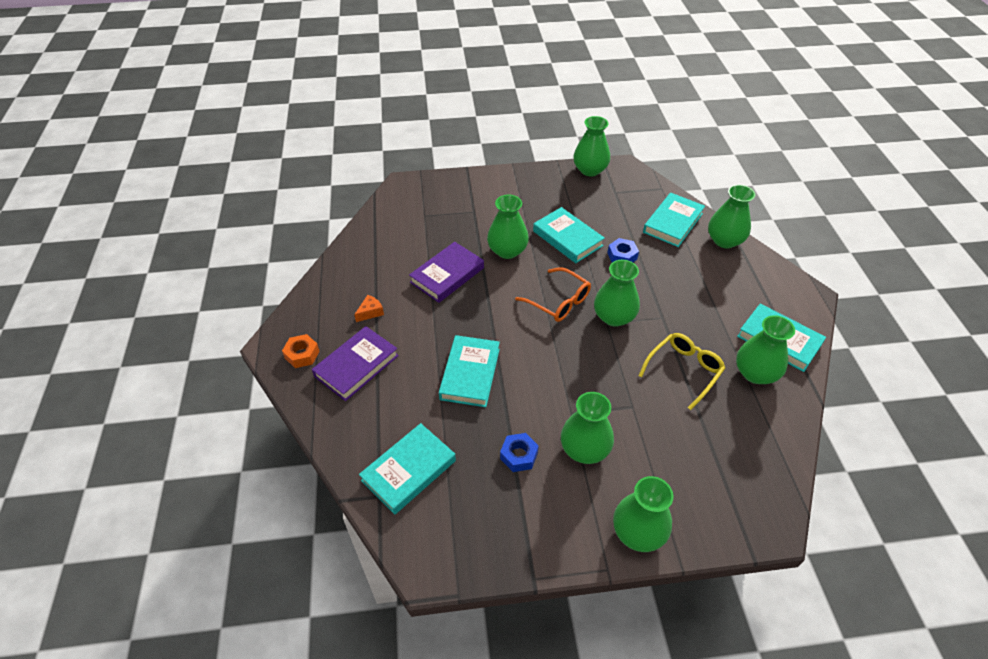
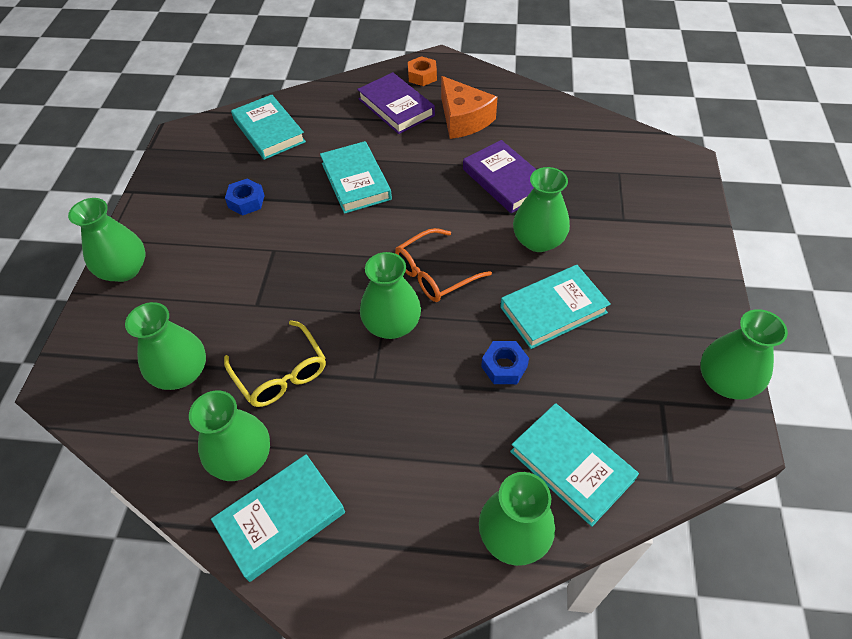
camera: 105 degrees right, 5 degrees up
orange cheese [354,295,384,322] -> orange cheese [441,76,498,139], size x2.16
turquoise book [439,335,500,407] -> turquoise book turned 45 degrees clockwise [320,141,392,214]
green vase [561,392,614,464] -> green vase moved to [125,302,206,390]

